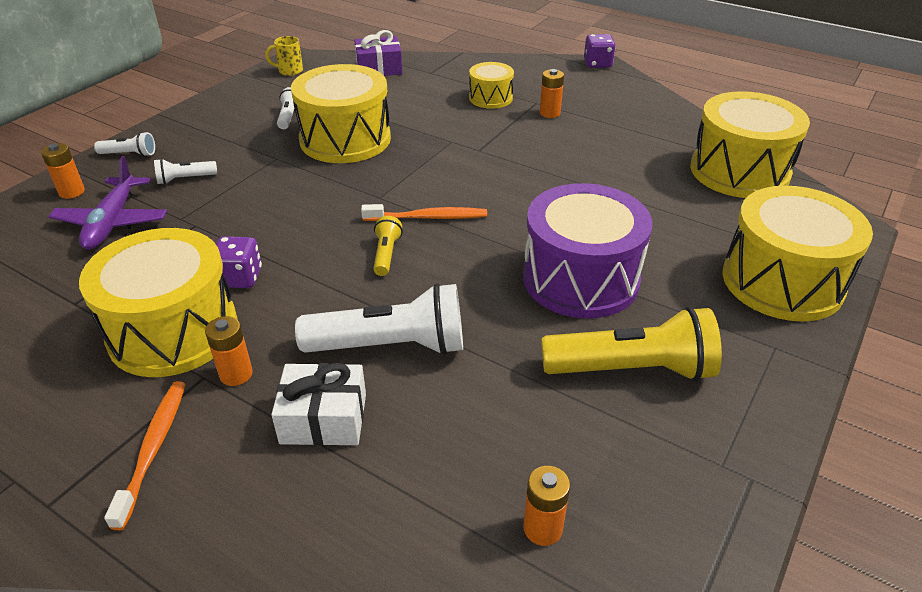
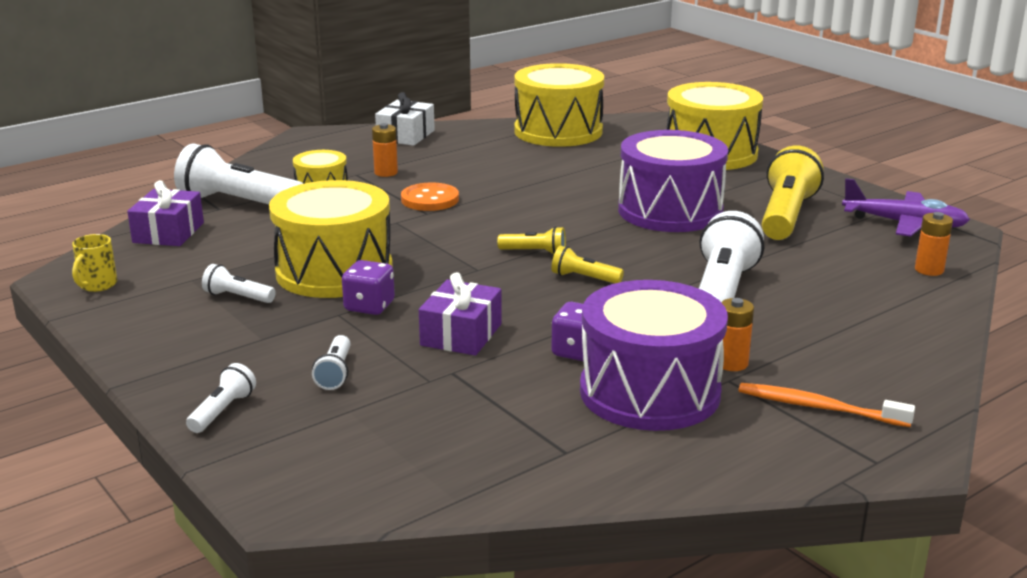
camera: 70 degrees left, 15 degrees down
orange battery [41,143,85,199] -> none
purple plane [48,156,167,250] -> purple plane moved to [842,178,970,237]
yellow drum [79,228,237,377] -> purple drum [580,280,728,431]
white gift [271,363,366,446] -> white gift moved to [375,92,435,146]
orange toothbrush [361,204,487,221] -> yellow flashlight [497,226,566,254]
purple dice [584,34,616,68] -> purple dice moved to [342,260,395,315]
none -> white flashlight [174,144,303,204]
none -> orange button [401,183,459,211]
none -> purple gift [419,272,502,356]

